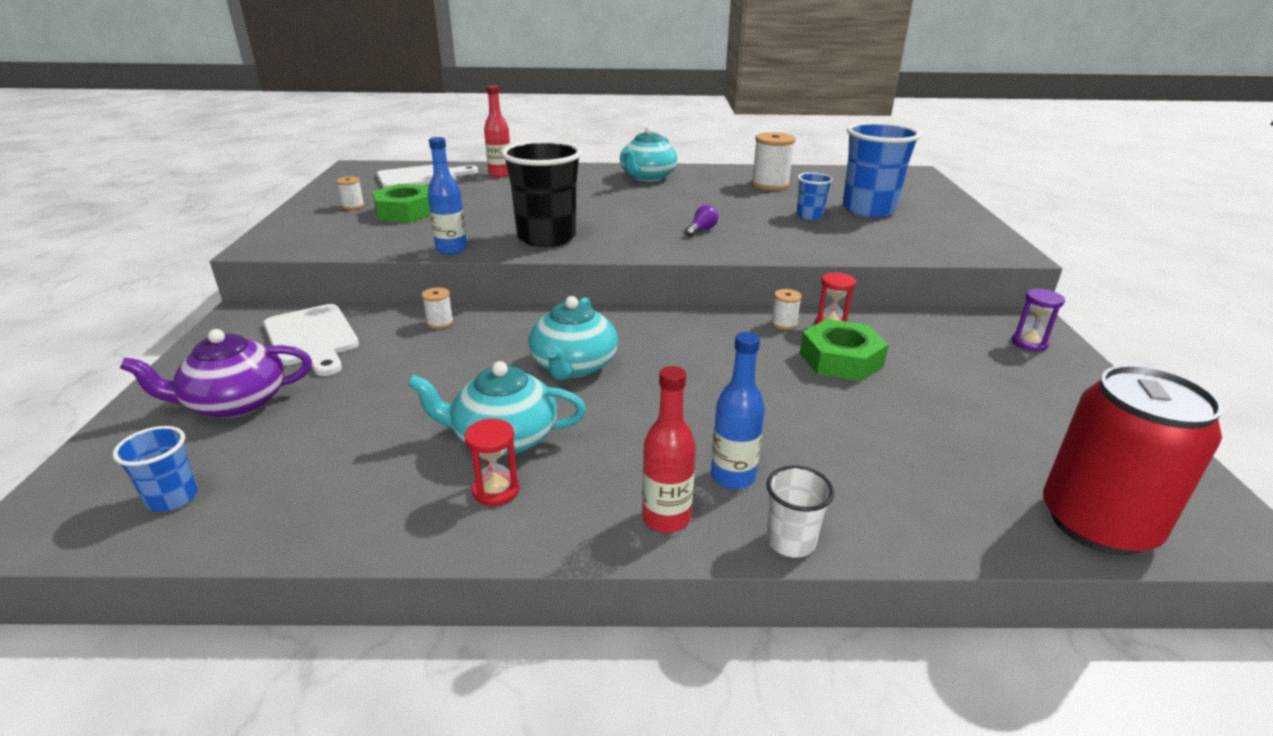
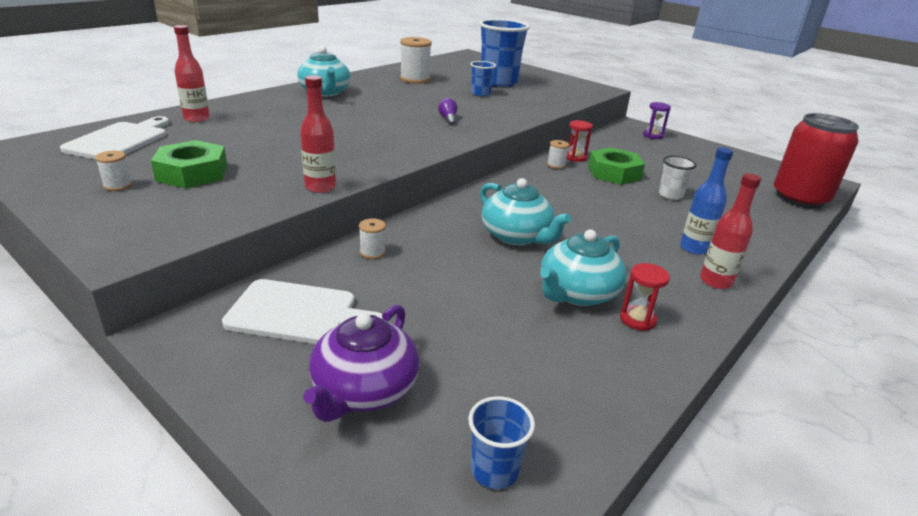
camera: 50 degrees left, 0 degrees up
blue bottle [428,137,467,255] -> red bottle [300,75,336,193]
black cup [501,140,582,247] -> none
white cup [767,466,834,558] -> white cup moved to [659,156,696,200]

